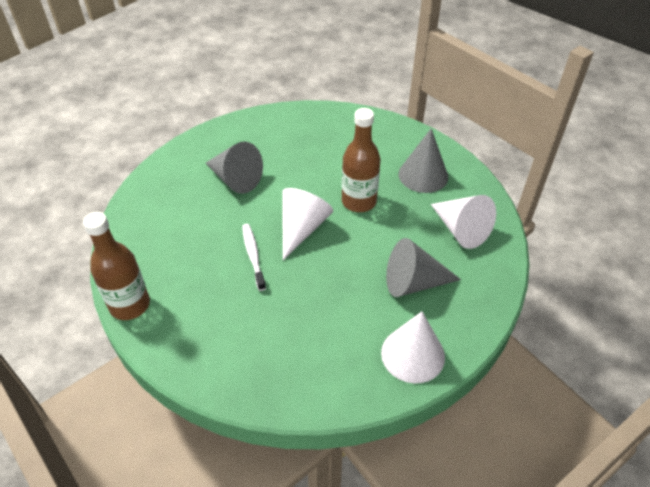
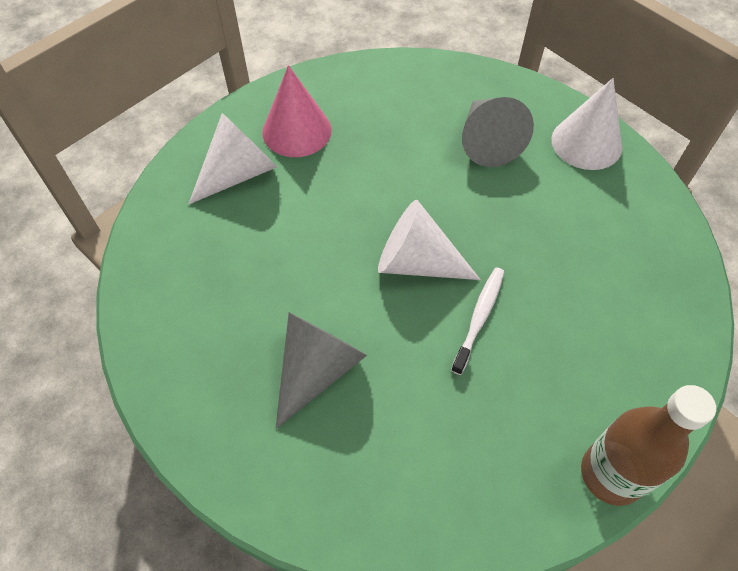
camera: 95 degrees left, 10 degrees up
white toothbrush [242,224,266,291] -> white toothbrush turned 135 degrees clockwise [451,267,504,375]
brown bottle [342,108,380,212] -> none
grey cone [399,129,448,193] -> pink cone [262,65,332,157]
white cone [431,195,496,249] -> white cone moved to [189,113,277,204]

